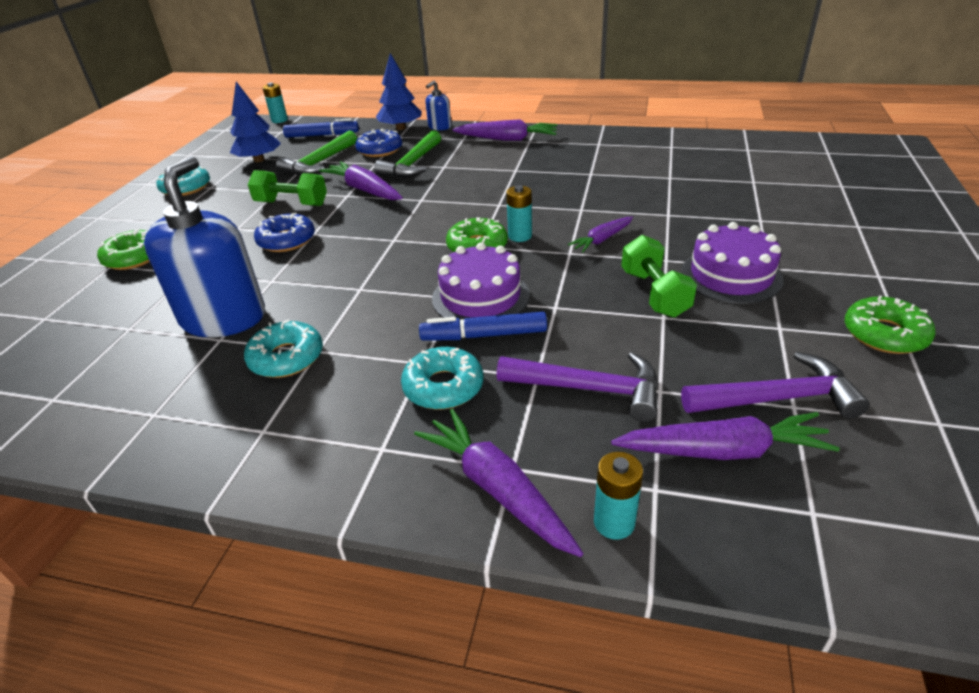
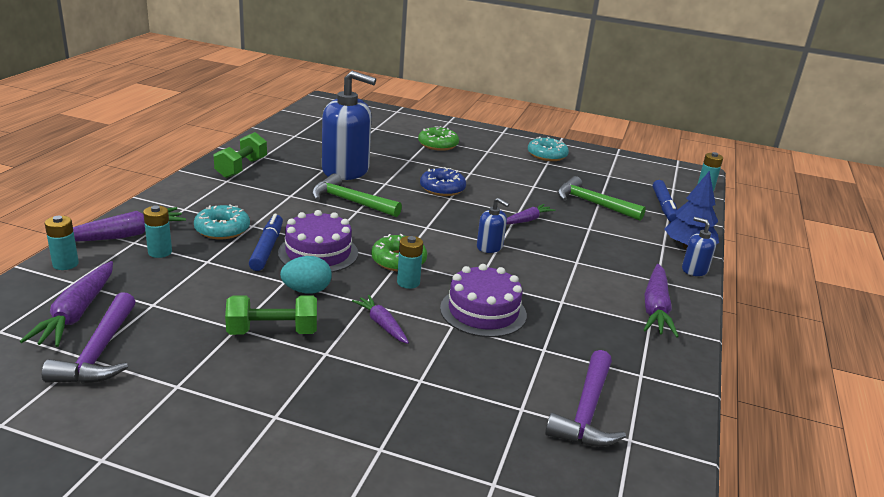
camera: 90 degrees right, 10 degrees down
blue tree [230,82,281,162] -> none
turquoise donut [244,320,323,378] -> none
green dumbbell [248,170,327,206] -> green dumbbell moved to [213,132,267,178]
purple carrot [319,161,403,200] -> purple carrot [506,204,555,224], size x0.61
blue donut [355,129,402,157] -> none
green hammer [374,130,441,178] -> green hammer moved to [312,173,402,217]
purple hammer [497,352,658,422] -> purple hammer moved to [545,350,626,447]
purple cake [681,222,784,304] -> purple cake moved to [440,264,527,337]
green donut [845,295,936,354] -> none
none -> turquoise battery [143,205,172,258]
none -> turquoise egg [280,256,332,294]
none -> blue soap dispenser [477,198,509,253]

